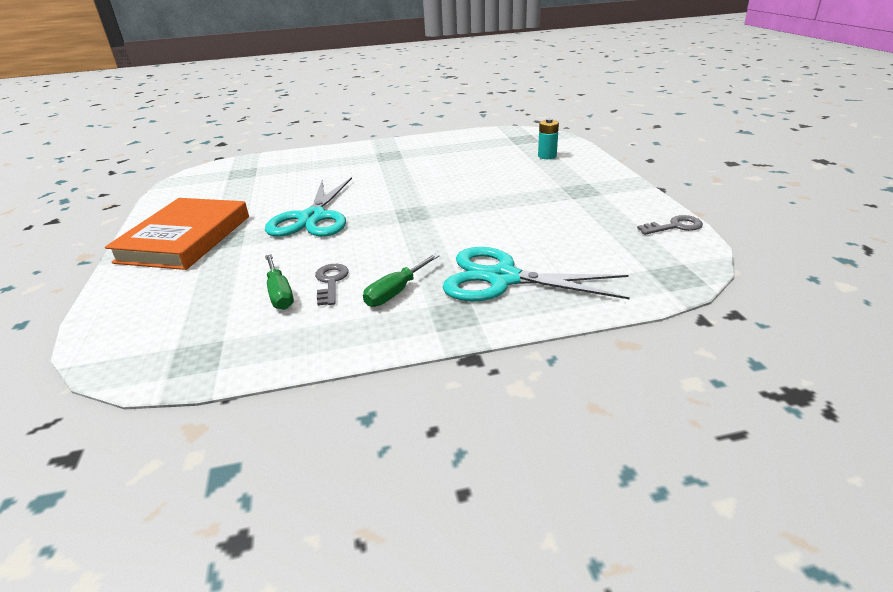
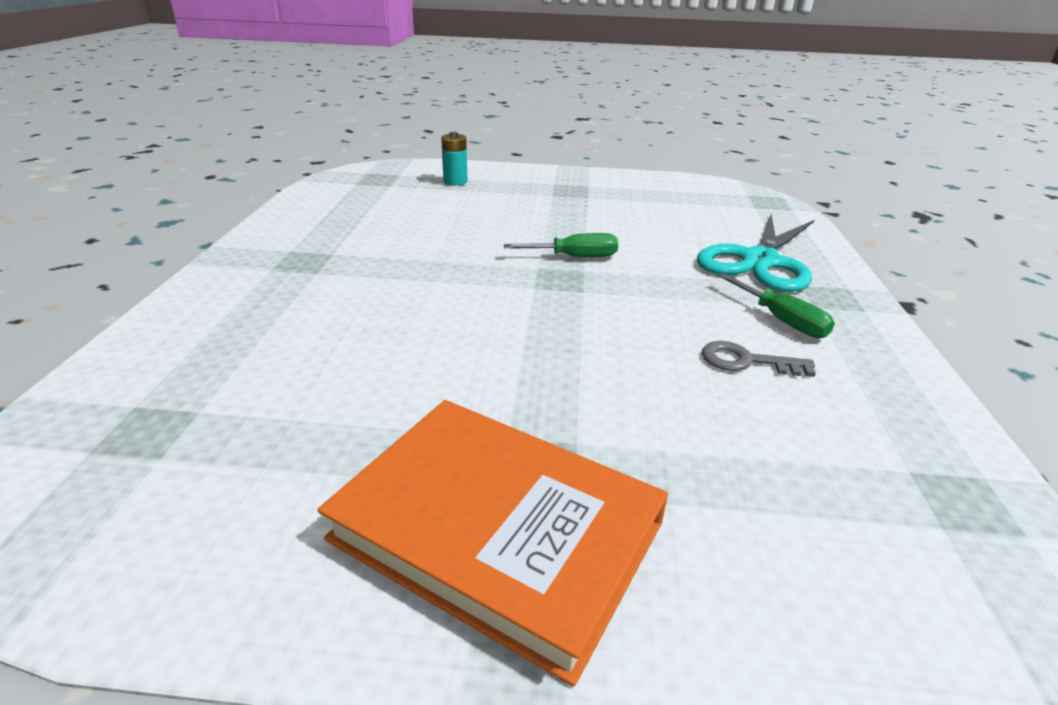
camera: 75 degrees left, 0 degrees up
turquoise scissors [265,177,352,237] -> none
green screwdriver [265,255,294,310] -> green screwdriver moved to [504,233,618,257]
grey key [637,215,703,235] -> none

